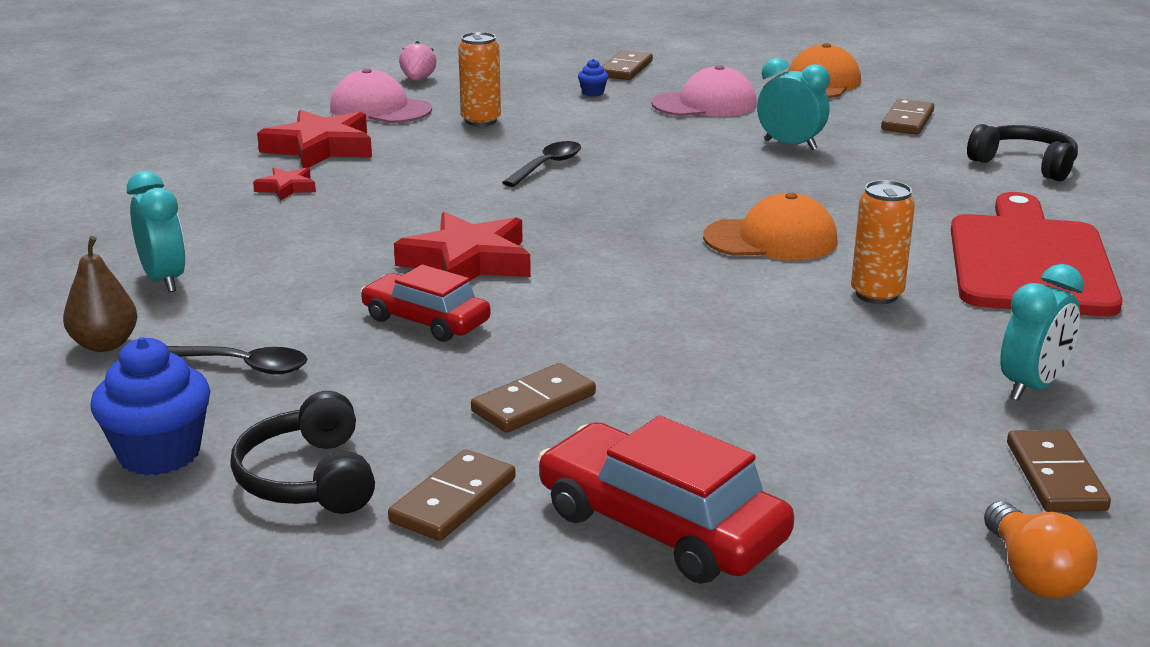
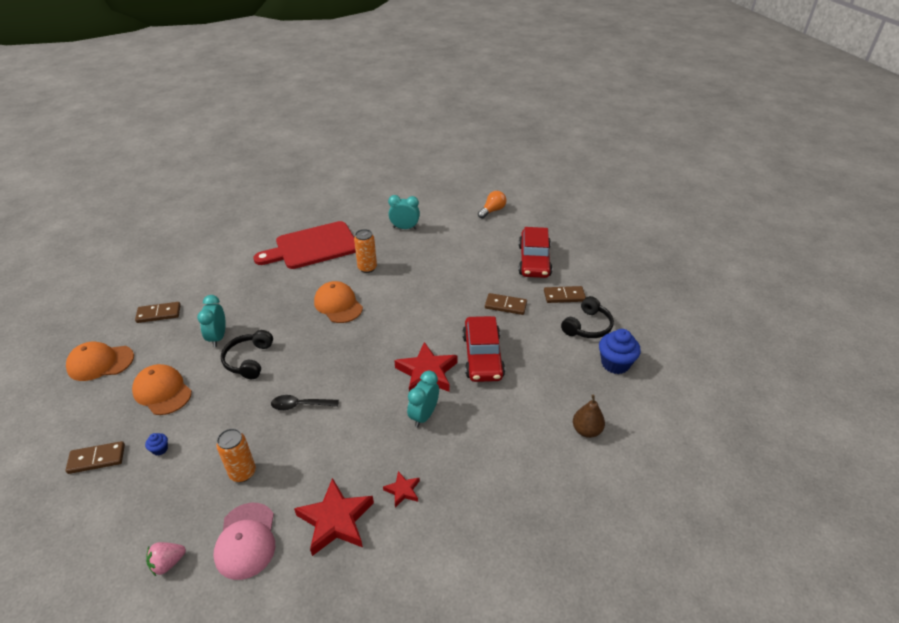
camera: 125 degrees left, 15 degrees up
turquoise clock [127,171,186,292] -> turquoise clock moved to [407,370,439,427]
black spoon [167,346,307,375] -> none
red car [361,265,491,342] -> red car [462,316,505,382], size x1.52
pink cap [651,65,757,117] -> orange cap [132,364,192,415]
black headphones [967,124,1078,181] -> black headphones moved to [221,330,273,379]
brown domino [1007,430,1111,512] -> none

